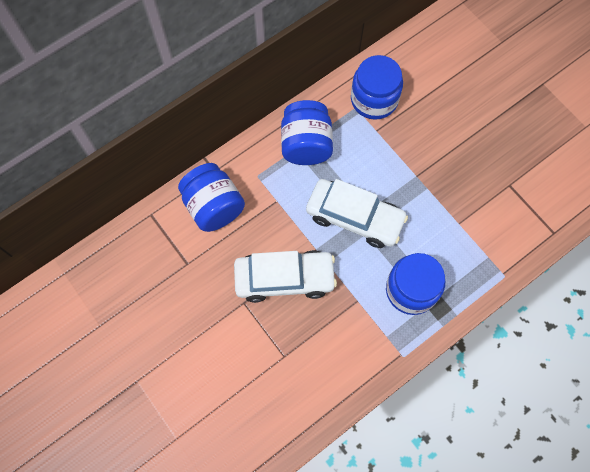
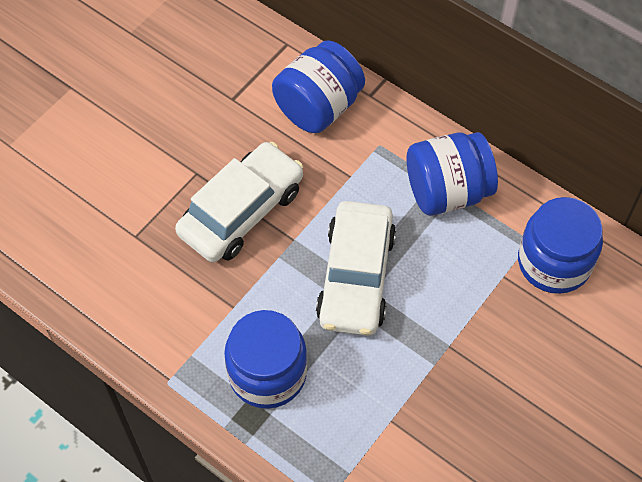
camera: 75 degrees right, 10 degrees down
white car [234,250,337,303] -> white car turned 120 degrees counterclockwise [175,142,303,262]

